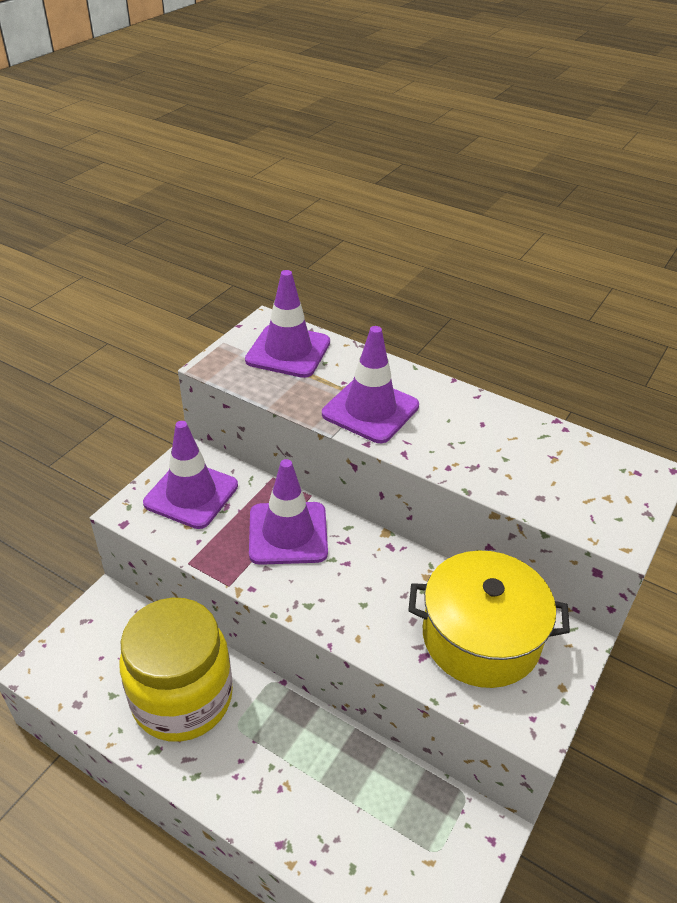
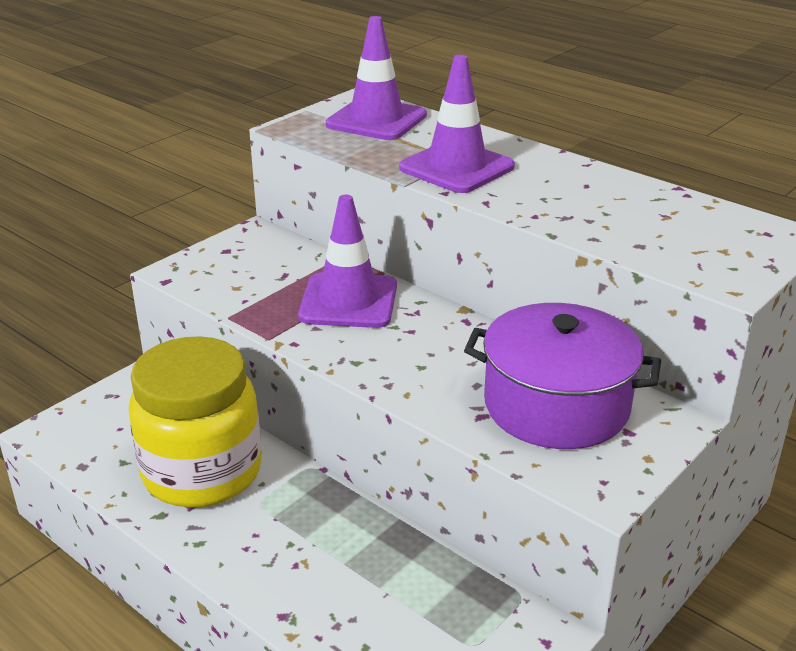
camera: 10 degrees right, 10 degrees down
purple traffic cone [143,421,238,529] -> none
yellow pot [408,551,570,688] -> purple pot [464,303,661,449]

